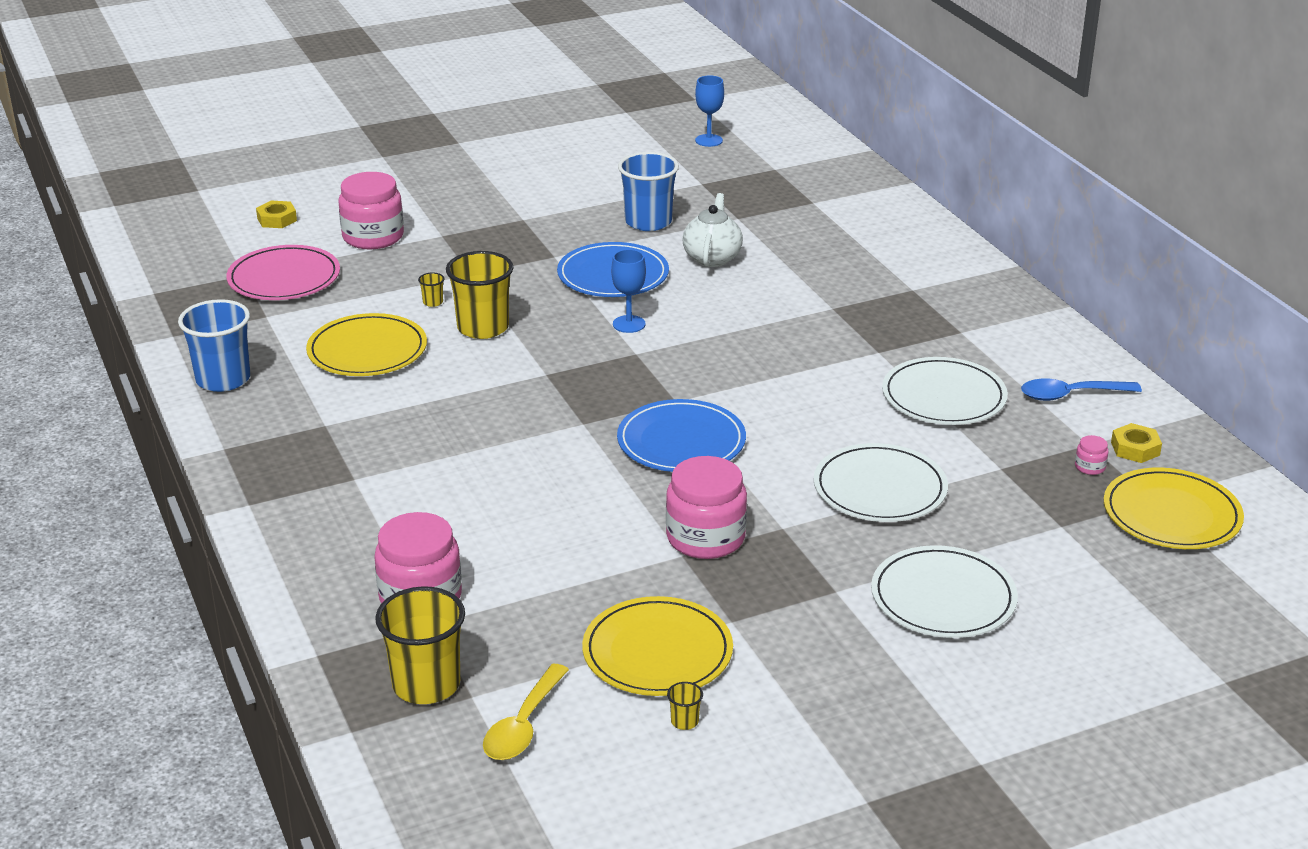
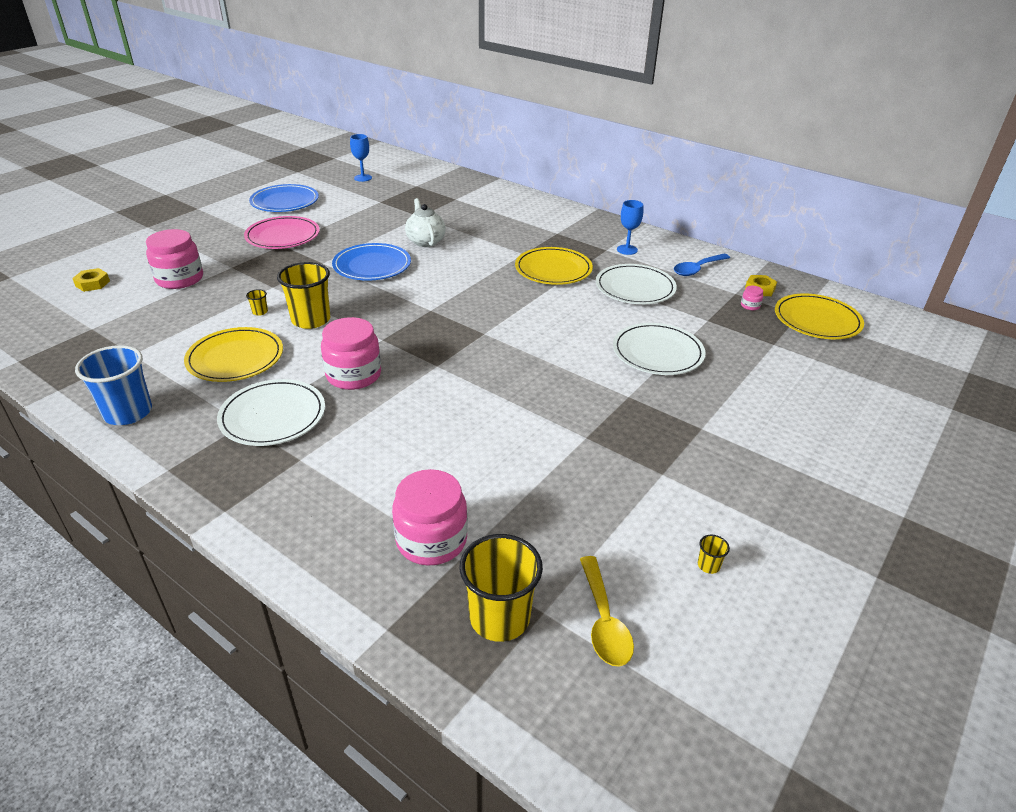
camera: 30 degrees left, 5 degrees up
pink plate [226,245,340,300] -> pink plate moved to [244,216,320,249]
yellow plate [582,596,733,696] -> yellow plate moved to [515,247,593,285]
blue goblet [611,249,646,333] -> blue goblet moved to [617,200,643,255]
blue plate [617,399,746,472] -> blue plate moved to [249,184,319,212]
blue cup [618,152,679,231] -> none
pink jar [666,456,747,559] -> pink jar moved to [321,317,381,390]
white plate [871,545,1018,638] -> white plate moved to [217,379,325,446]

